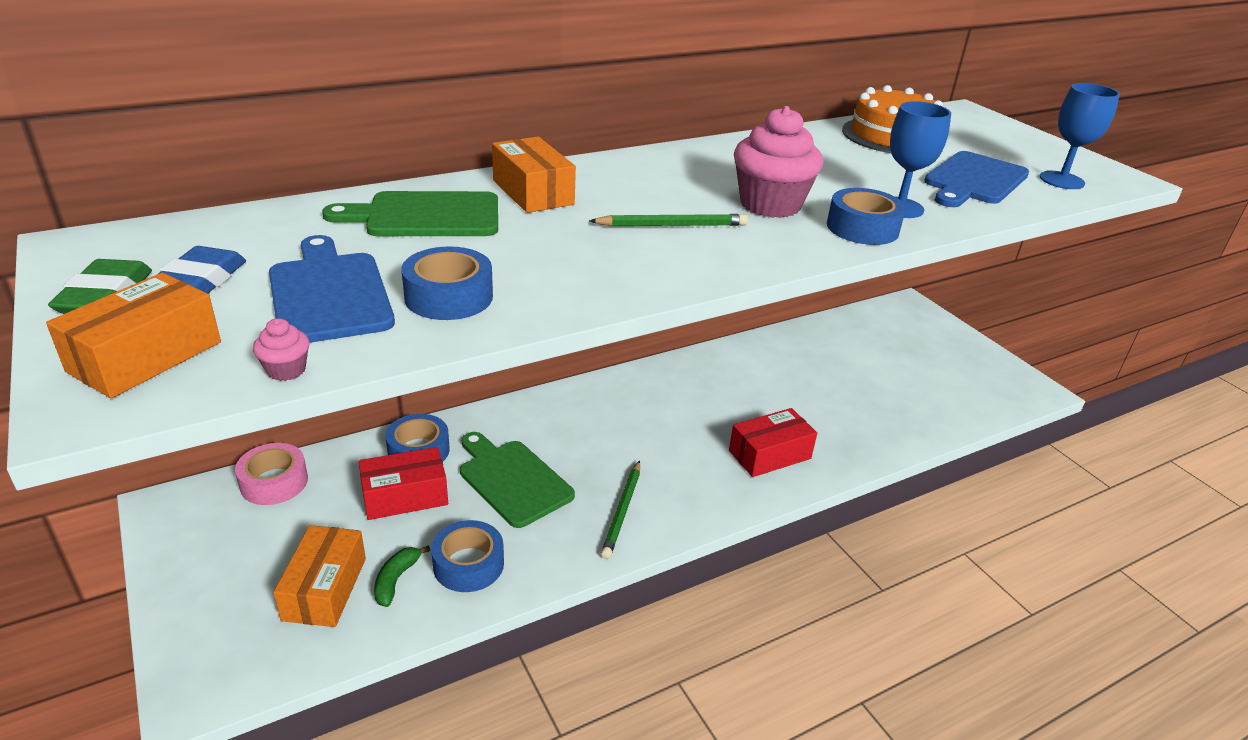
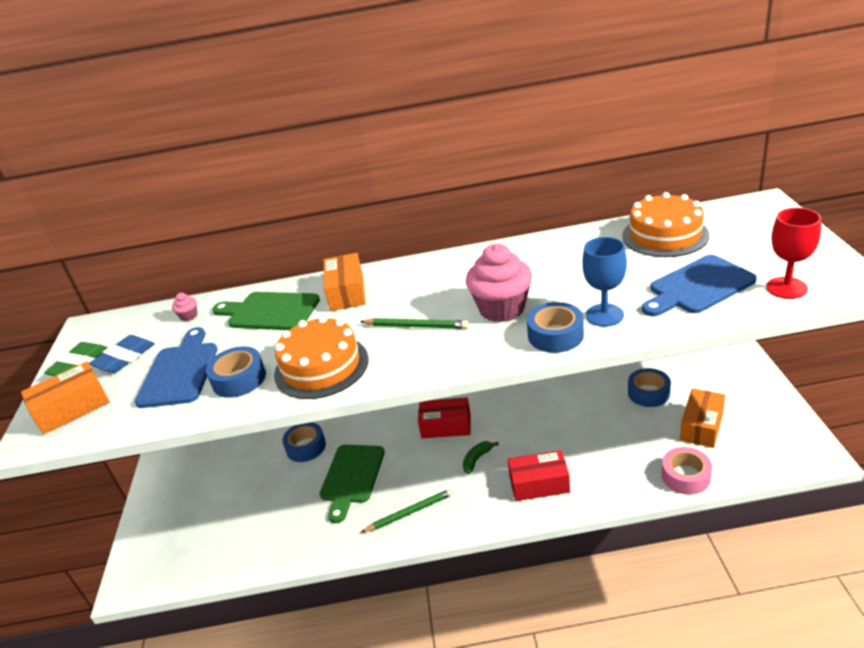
camera: 30 degrees right, 0 degrees up
pink tape [235,443,308,505] -> pink tape moved to [662,447,712,495]
pink cupcake [253,318,309,381] -> pink cupcake moved to [172,293,197,321]
orange box [273,525,366,627] -> orange box moved to [680,388,725,448]
red box [358,447,448,520] -> red box moved to [418,397,471,438]
green banana [374,545,430,607] -> green banana moved to [463,441,499,474]
blue tape [431,520,504,592] -> blue tape moved to [628,368,671,407]
green cutting board [460,432,575,528] -> green cutting board turned 150 degrees counterclockwise [320,445,385,523]
green pencil [601,460,640,559] -> green pencil turned 150 degrees counterclockwise [361,489,453,533]
blue goblet [1040,83,1120,189] -> red goblet [766,208,821,299]
none -> orange cake [274,316,369,399]

